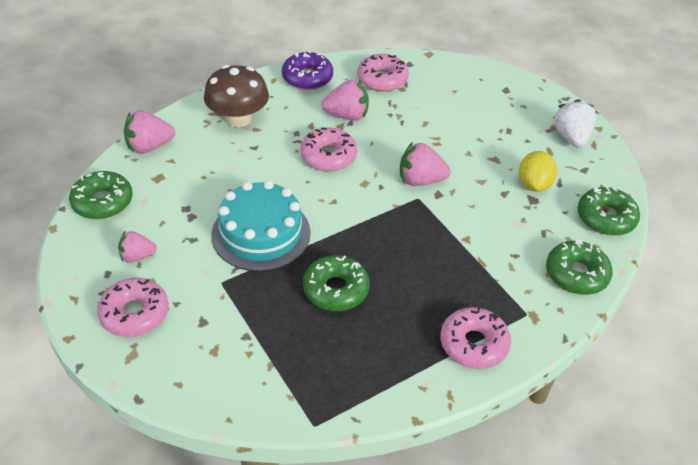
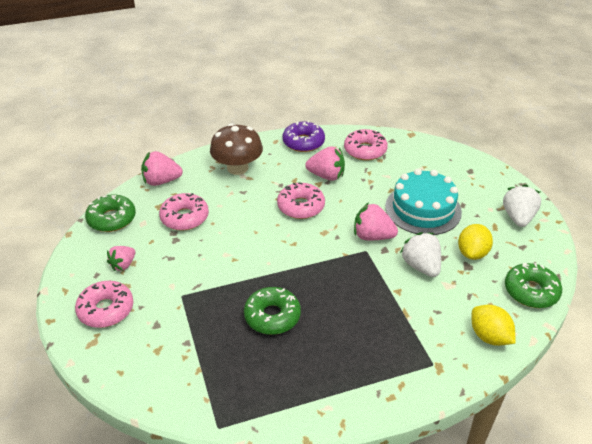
camera: 15 degrees right, 5 degrees down
pink strawberry [118,231,157,263] -> pink strawberry turned 60 degrees counterclockwise [107,246,135,271]
turquoise cake [211,180,311,272] -> turquoise cake moved to [385,169,462,235]
pink donut [440,307,511,369] -> pink donut moved to [159,193,209,231]
green donut [546,240,613,295] -> yellow lemon [471,305,515,346]
none -> white strawberry [400,232,441,277]

